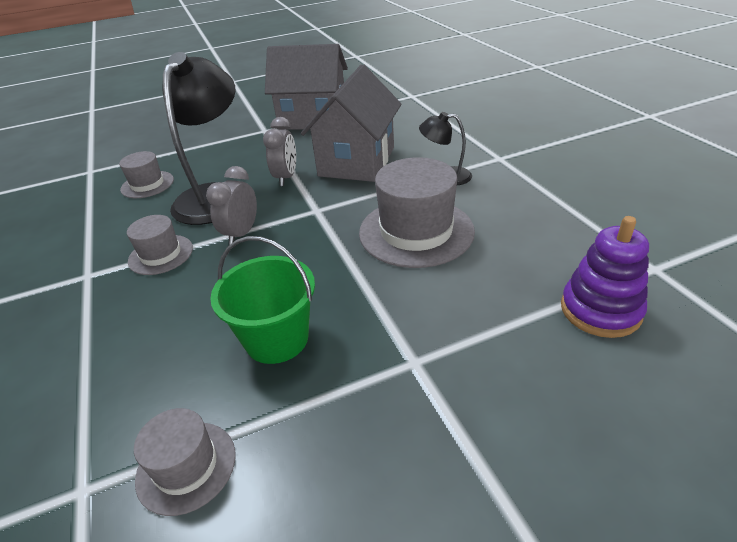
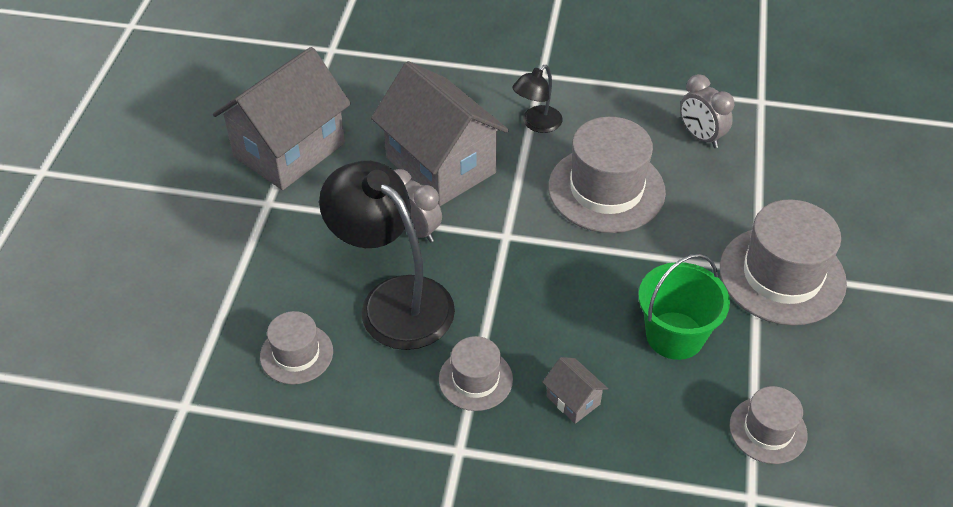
camera: 60 degrees left, 10 degrees up
grey clock [206,166,257,245] -> grey clock moved to [680,74,734,148]
purple stacking toy [561,216,649,338] -> none
none -> grey house [542,357,608,424]
none -> grey hat [720,199,847,325]

